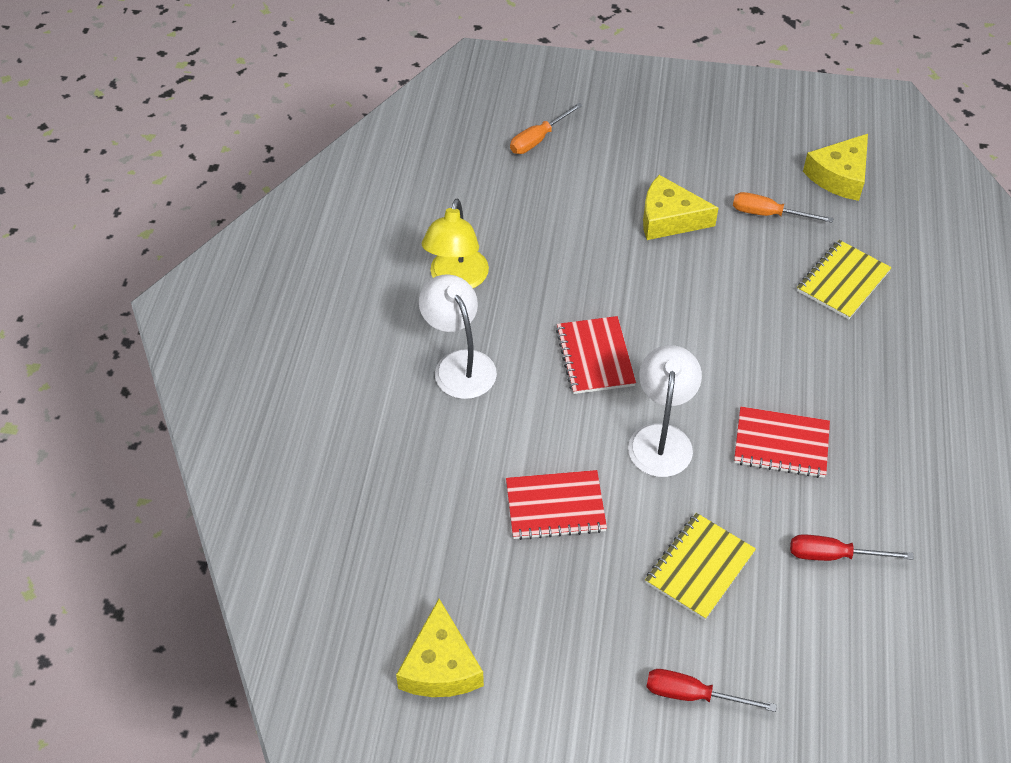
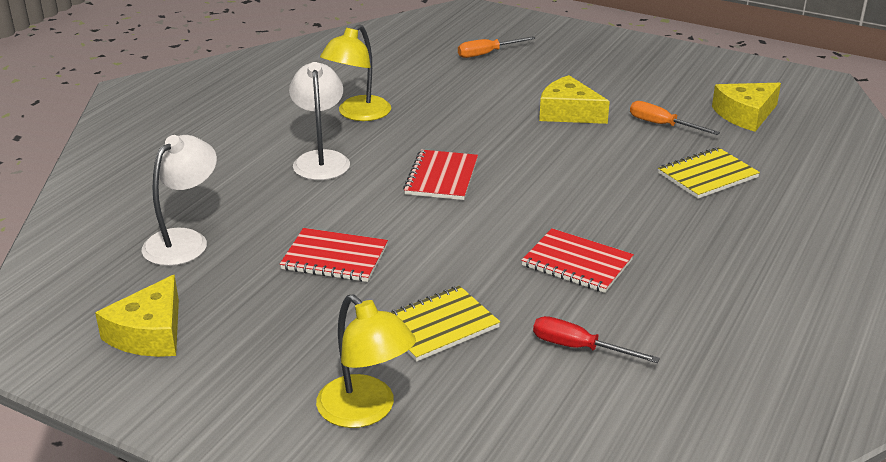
camera: 20 degrees right, 20 degrees down
white lamp [628,345,702,477] -> white lamp moved to [141,135,217,266]
red screwdriver [646,669,777,712] -> yellow lamp [316,295,416,428]

